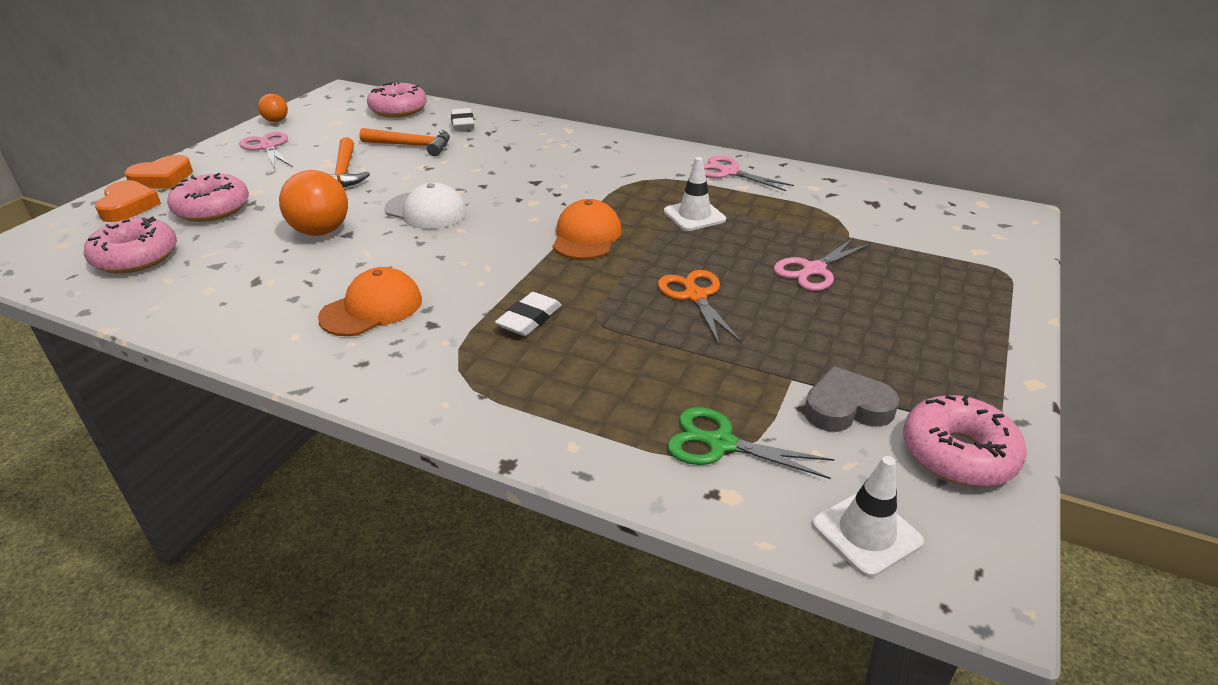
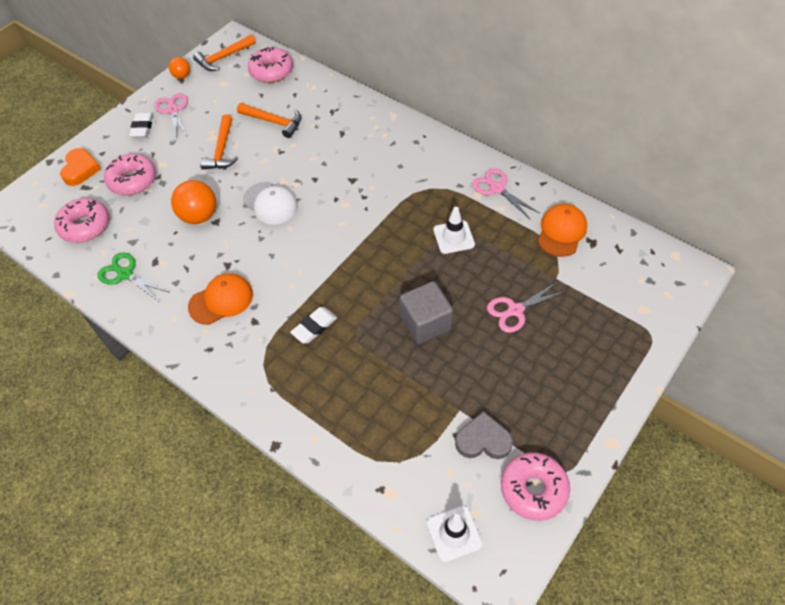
camera: 15 degrees right, 20 degrees up
orange heart [124,155,193,188] -> none
white eraser [451,108,474,130] -> white eraser moved to [129,113,153,138]
orange cap [553,199,622,259] -> orange cap moved to [538,204,587,257]
orange scissors [658,270,742,345] -> grey cube [400,281,453,344]
green scissors [667,407,834,479] -> green scissors moved to [98,252,170,301]
none -> orange hammer [193,34,256,71]

